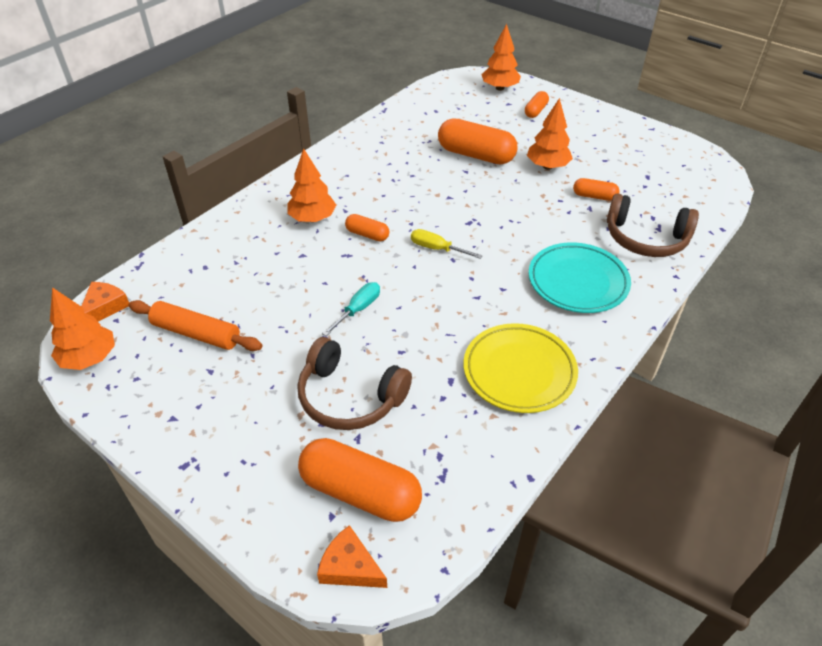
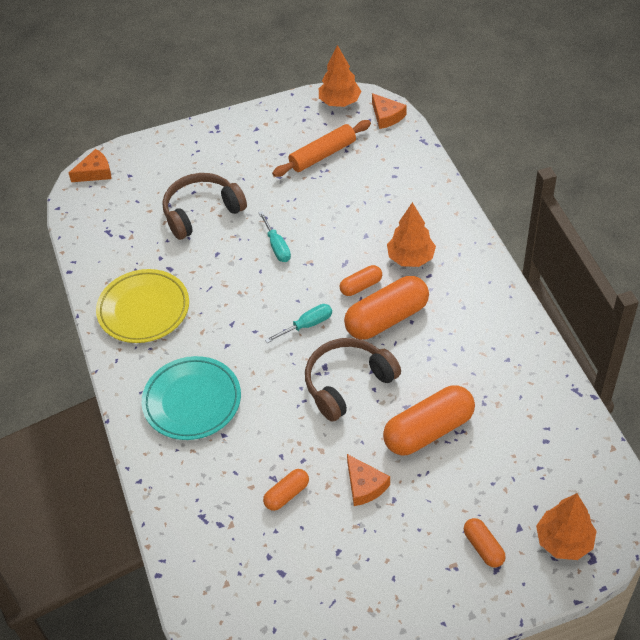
camera: 125 degrees right, 5 degrees up
orange capsule [298,438,422,522] -> orange capsule moved to [344,276,429,339]
yellow screwdriver [411,229,483,259] -> turquoise screwdriver [265,304,332,343]
orange tree [527,98,573,170] -> orange cheese [347,454,390,506]
brown headphones [607,193,699,257] -> brown headphones moved to [305,338,401,422]

